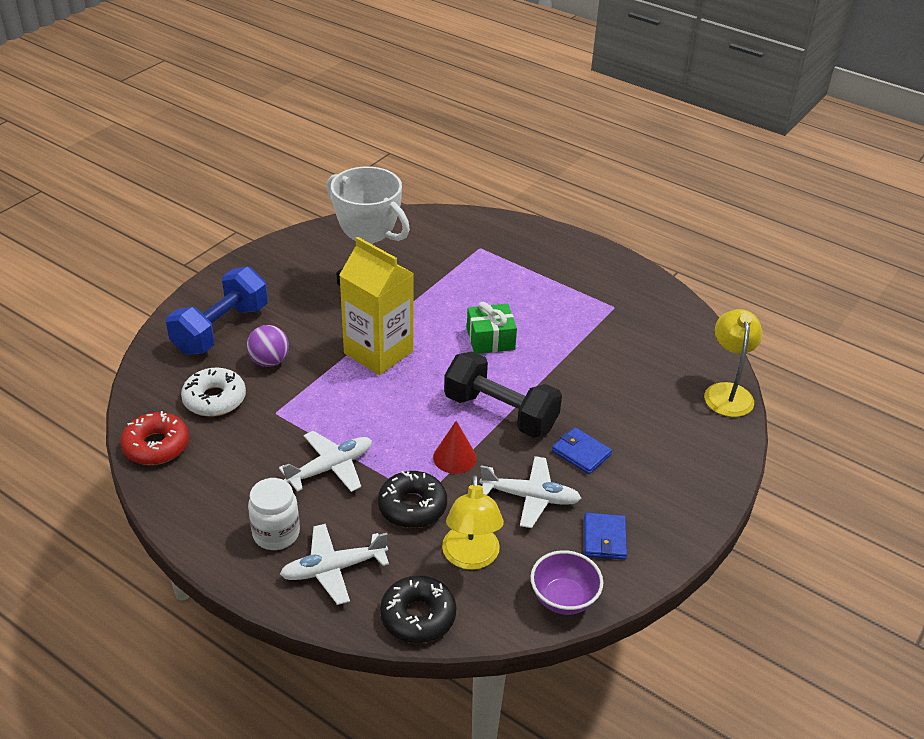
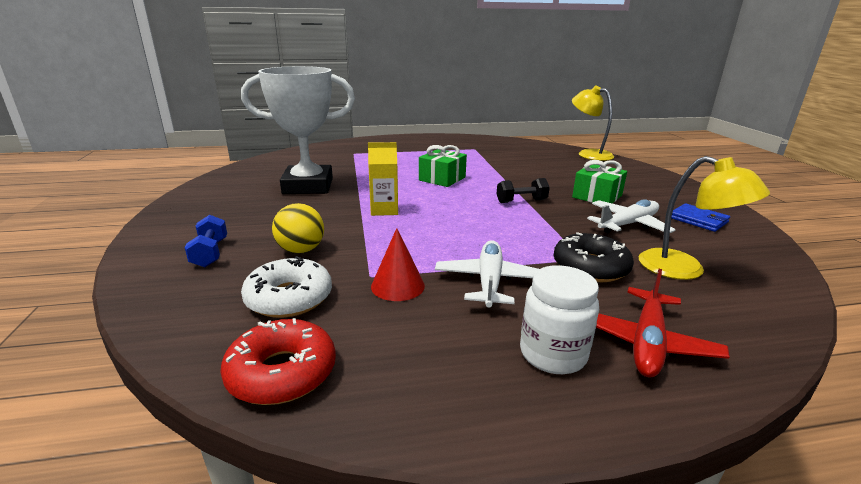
camera: 45 degrees left, 15 degrees down
blue dumbbell [166,266,268,355] -> blue dumbbell [185,215,227,267], size x0.49
purple ball [247,325,289,367] -> yellow ball [272,203,324,254]
white plane [280,524,389,605] -> red plane [596,269,730,378]
yellow carton [339,237,414,375] -> yellow carton [368,142,398,216], size x0.54
black donut [380,575,456,643] -> none
red cone [433,421,477,474] -> red cone moved to [371,228,425,301]
black dumbbell [444,351,562,438] -> black dumbbell [497,178,550,203], size x0.49
purple bowl [530,550,603,615] -> none
blue wallet [552,427,612,474] -> green gift [572,160,627,203]

